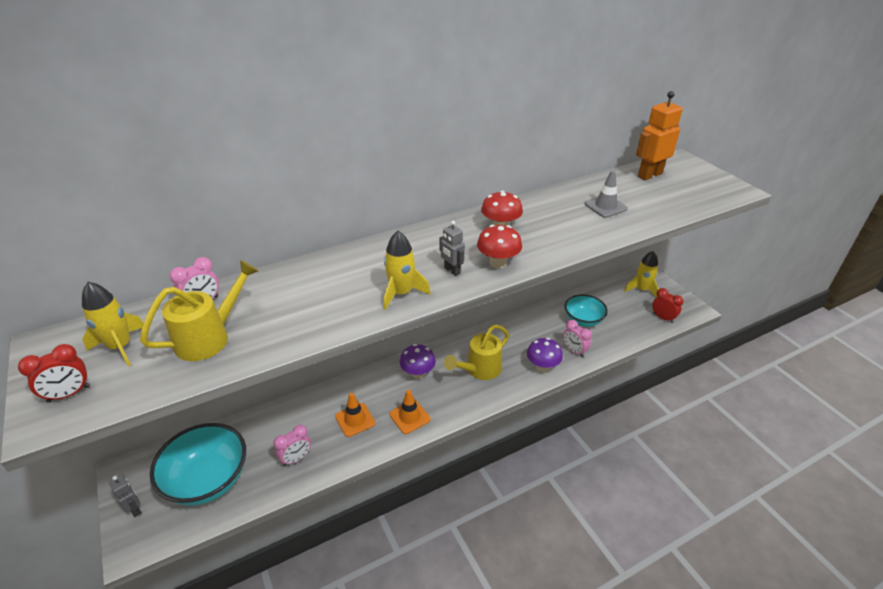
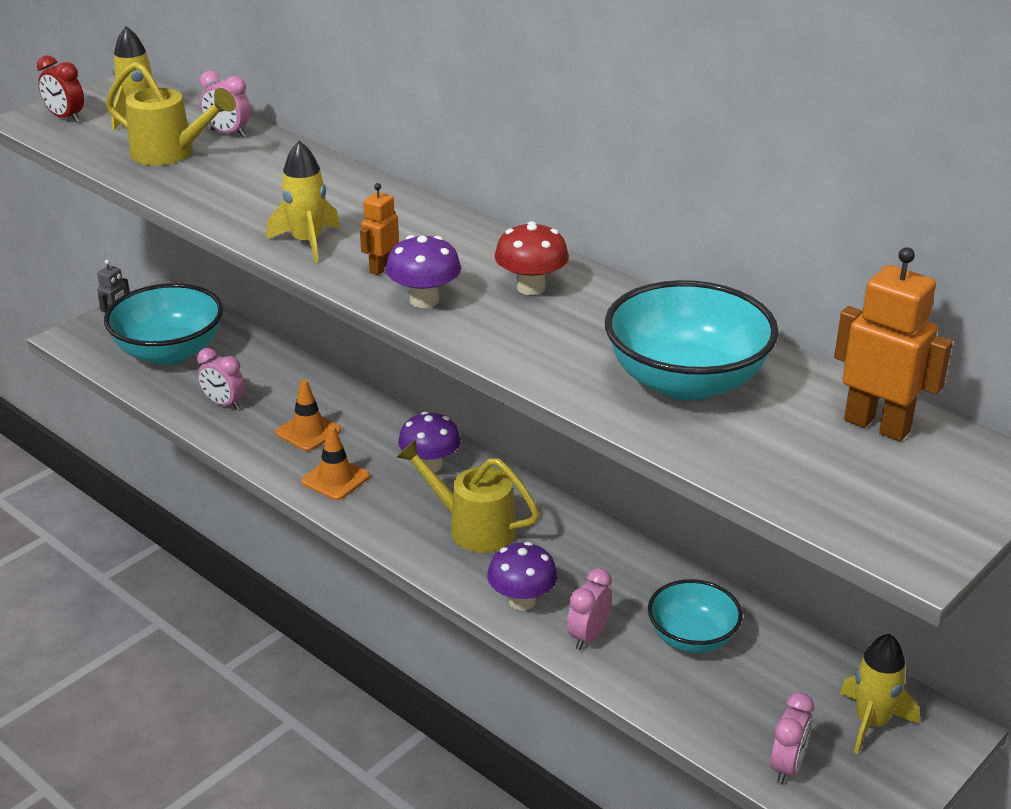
camera: 70 degrees right, 5 degrees down
grey robot [440,221,465,276] -> orange robot [360,183,399,275]
red mushroom [477,225,522,268] -> purple mushroom [386,235,461,308]
grey traffic cone [584,170,628,218] -> turquoise bowl [605,280,779,401]
red clock [652,288,684,323] -> pink clock [770,692,814,784]

